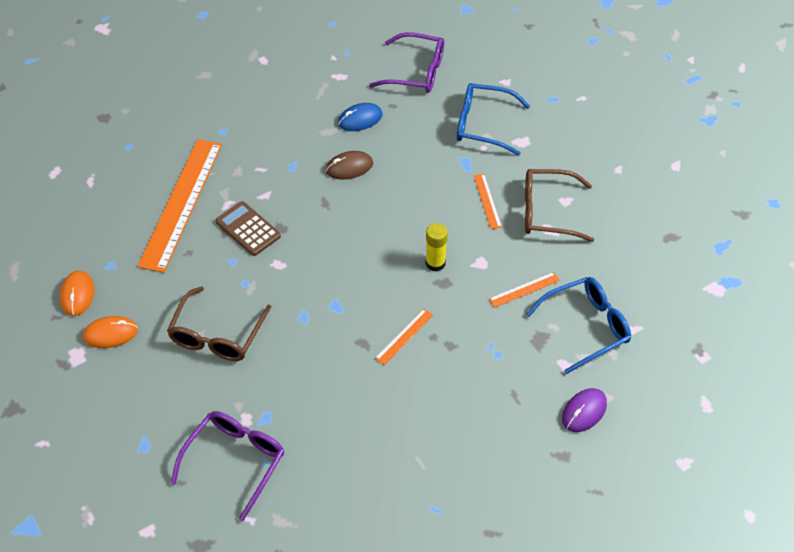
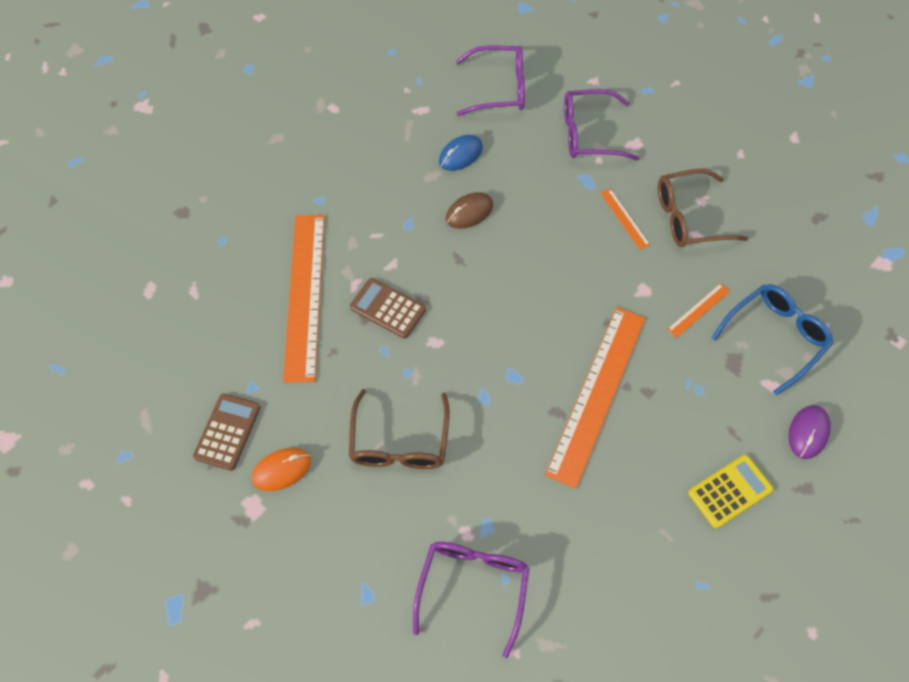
camera: 15 degrees left, 10 degrees up
orange mouse [60,271,94,316] -> brown calculator [193,393,261,471]
orange ruler [375,309,433,365] -> orange ruler [545,307,645,489], size x2.40
yellow glue stick [426,223,448,271] -> none
blue glasses [457,83,530,156] -> purple glasses [564,89,640,161]
none -> yellow calculator [688,455,774,528]

